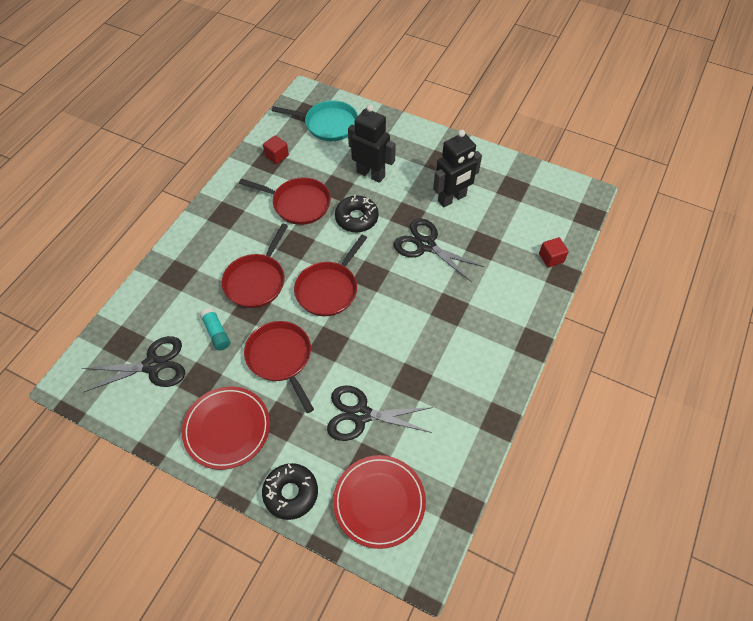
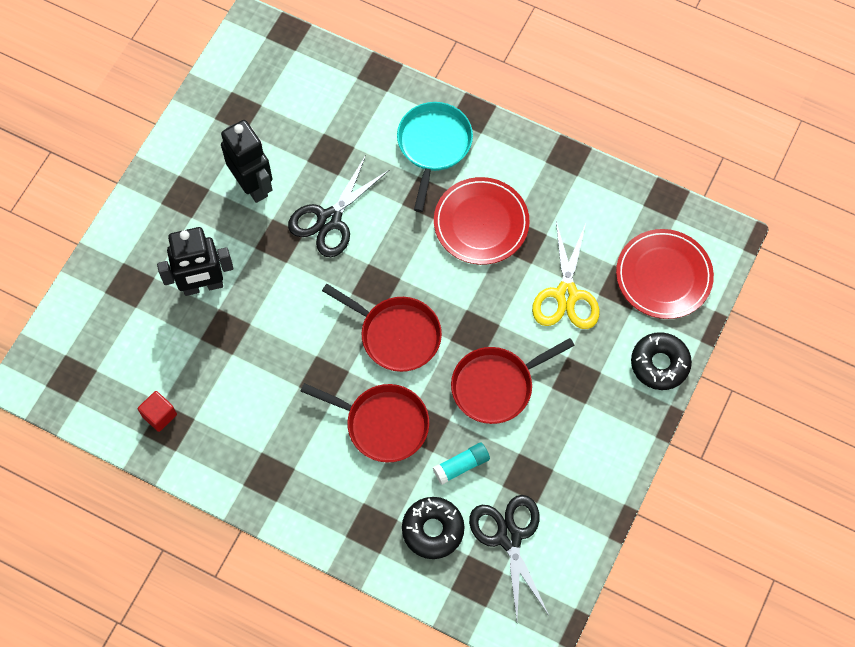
camera: 90 degrees left, 10 degrees up
red plate [182,386,270,470] -> red plate moved to [434,177,530,265]
red pan [239,177,331,225] -> none
turquoise pan [272,100,358,141] -> turquoise pan moved to [397,102,473,212]
black scissors [327,385,433,441] -> yellow scissors [532,222,600,329]
black donut [335,195,379,232] -> black donut moved to [402,497,464,559]
black robot [348,104,396,183] -> black robot turned 135 degrees counterclockwise [157,227,233,296]
red cube [539,237,569,267] -> none

